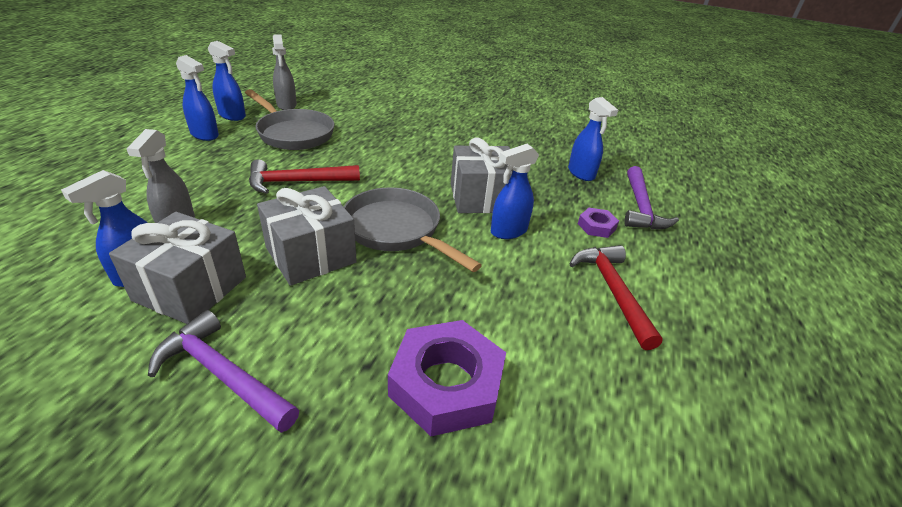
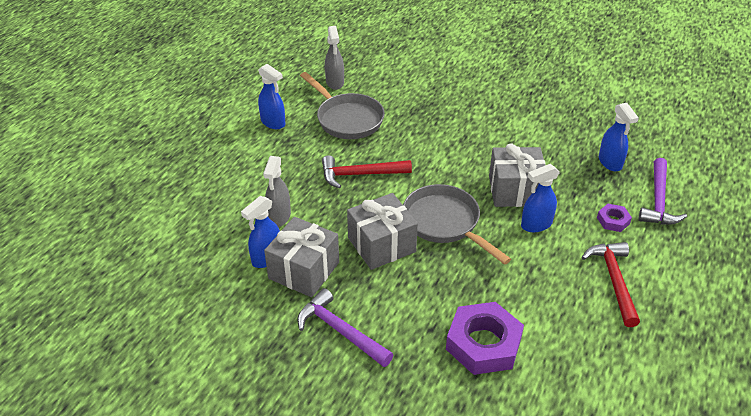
camera: 10 degrees right, 5 degrees up
blue spray bottle [208,41,246,121] -> none

